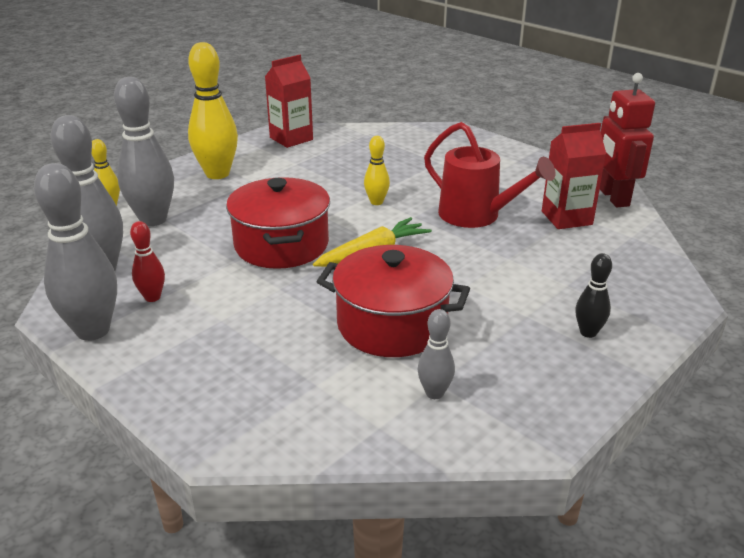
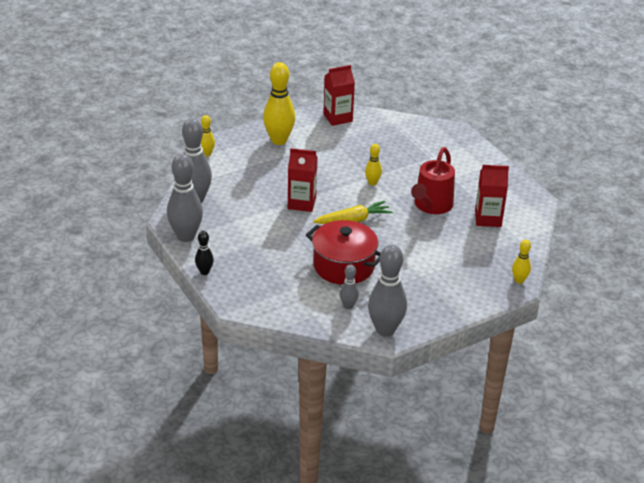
camera: 15 degrees right, 5 degrees up
grey bowling pin [114,77,174,226] -> grey bowling pin moved to [368,244,407,337]
red bowling pin [130,221,165,302] -> none
red pot [226,177,330,269] -> red carton [288,148,317,212]
red watering can [424,122,556,228] -> red watering can turned 60 degrees clockwise [411,147,455,214]
black bowling pin [576,253,612,338] -> black bowling pin moved to [195,231,214,275]
red robot [600,73,655,207] -> none
none -> yellow bowling pin [512,240,531,284]

